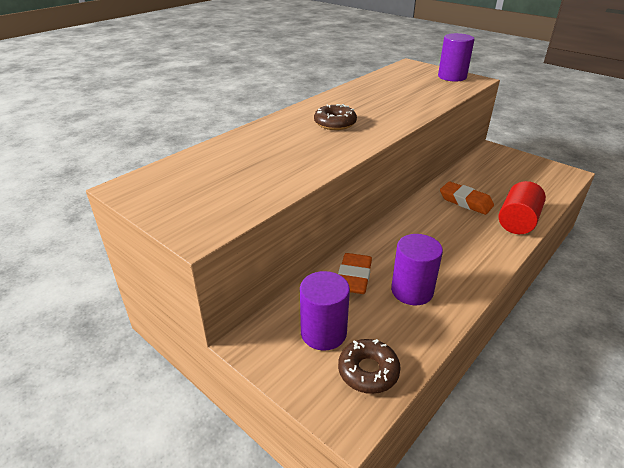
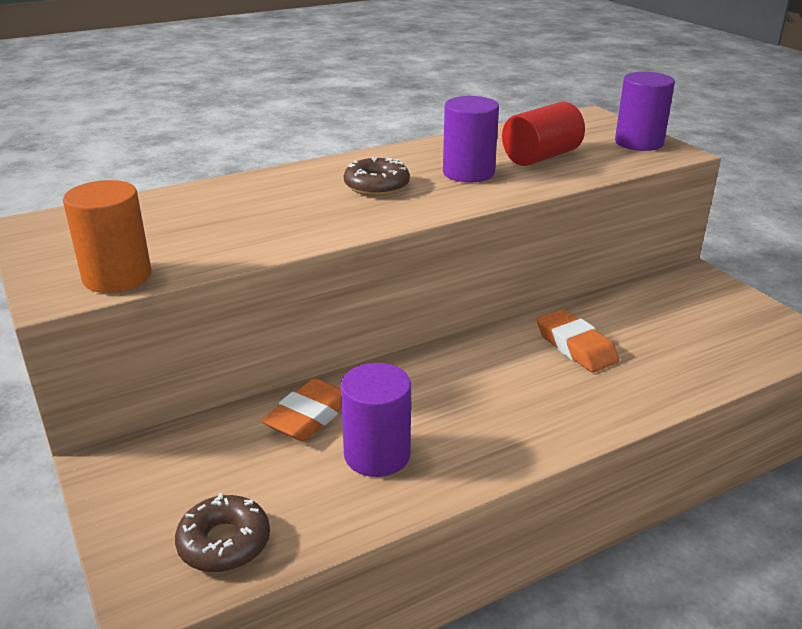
camera: 20 degrees right, 5 degrees down
purple cylinder [300,271,350,351] -> purple cylinder moved to [443,96,499,182]
red cylinder [499,181,546,234] -> red cylinder moved to [502,102,585,166]
none -> orange cylinder [63,180,151,293]

